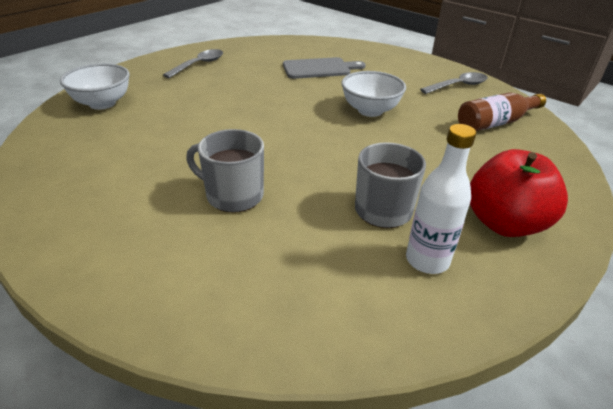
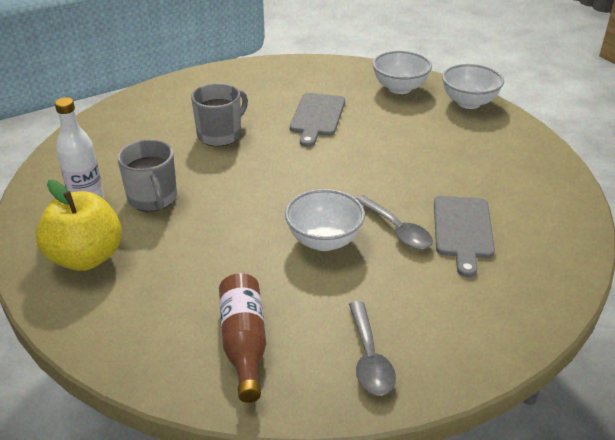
camera: 110 degrees right, 0 degrees up
grey spoon [163,49,223,78] -> grey spoon moved to [356,195,433,249]
red apple [470,149,568,237] -> yellow apple [36,180,122,271]
none -> grey cutting board [290,93,345,147]
none -> white bowl [442,64,504,109]

